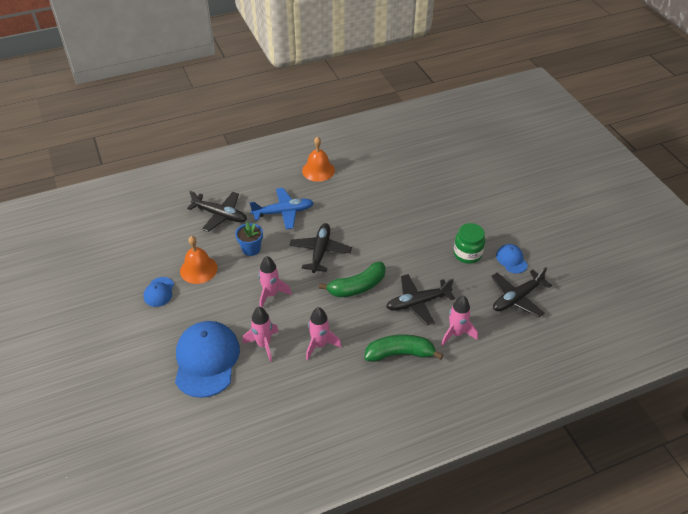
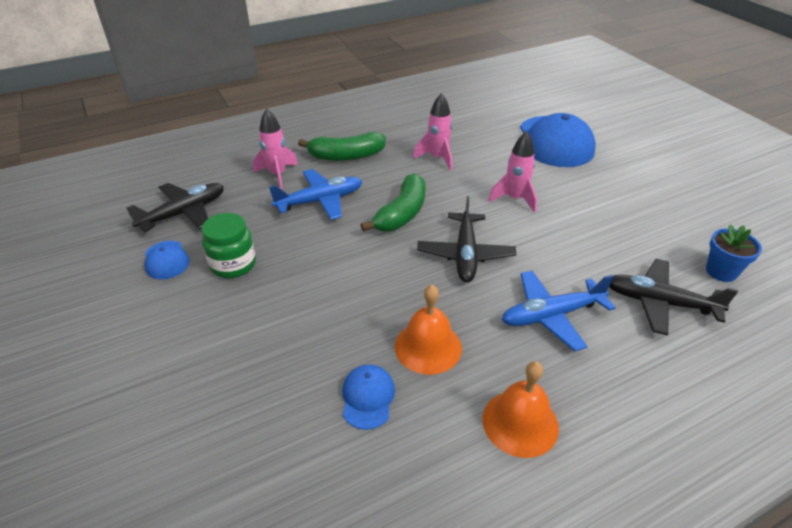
camera: 175 degrees right, 5 degrees down
blue cap [143,277,174,307] -> blue cap moved to [342,365,395,430]
orange bell [180,236,218,284] -> orange bell moved to [395,285,462,375]
blue flower pot [235,222,263,256] -> blue flower pot moved to [706,224,762,282]
pink rocket [243,307,278,362] -> none
green banana [319,262,386,297] -> green banana turned 150 degrees clockwise [361,173,426,232]
black plane [386,274,455,325] -> blue plane [269,169,363,220]

